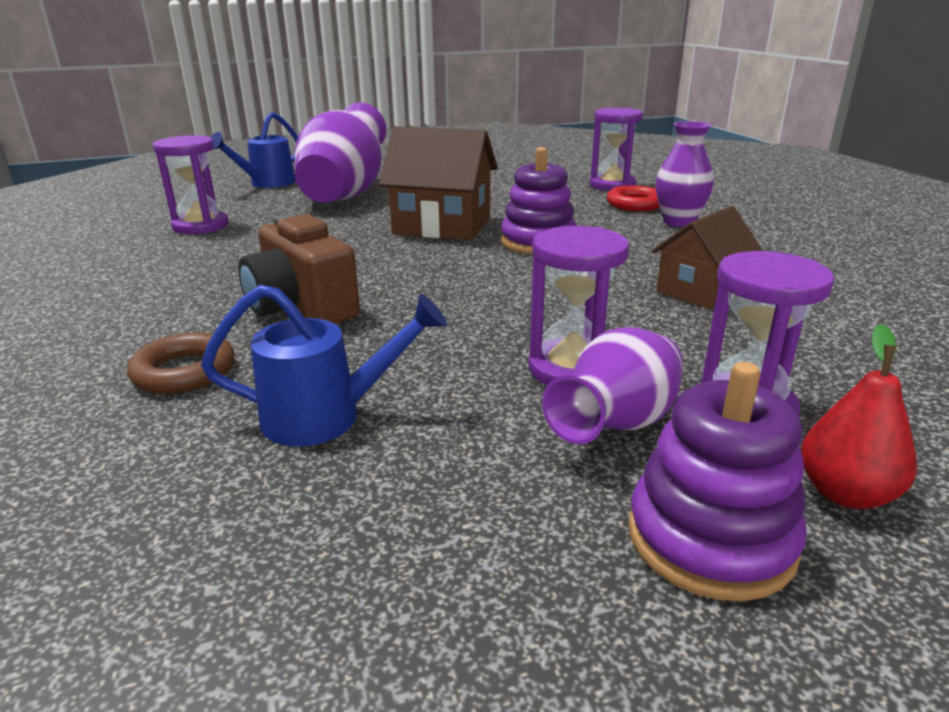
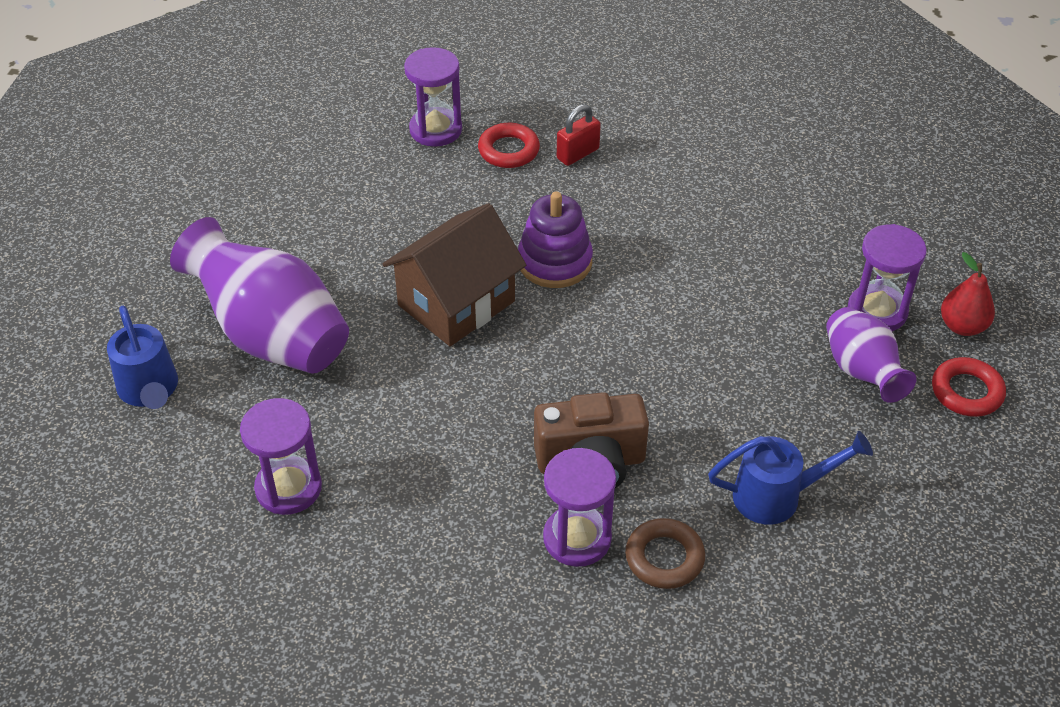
camera: 60 degrees left, 20 degrees up
blue watering can [201,285,447,446] -> blue watering can turned 60 degrees clockwise [708,431,873,525]
purple hourglass [528,226,629,385] -> purple hourglass moved to [543,448,616,567]
purple stacking toy [628,362,807,601] -> red ring [932,357,1006,417]
brown house [652,206,763,309] -> none
purple vase [656,121,714,227] -> red padlock [557,104,601,166]

